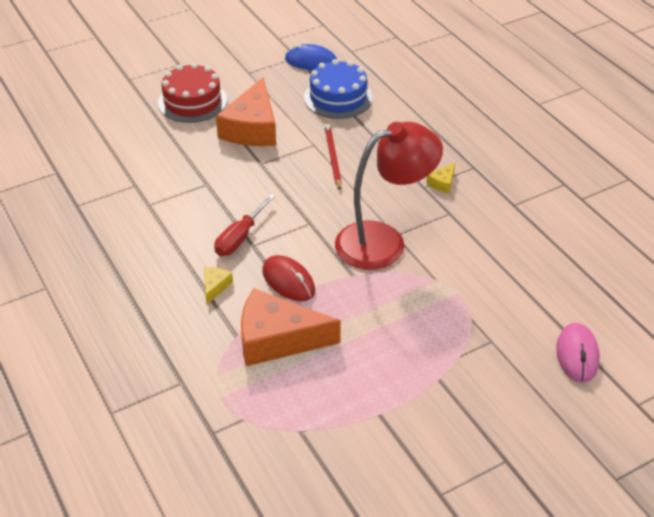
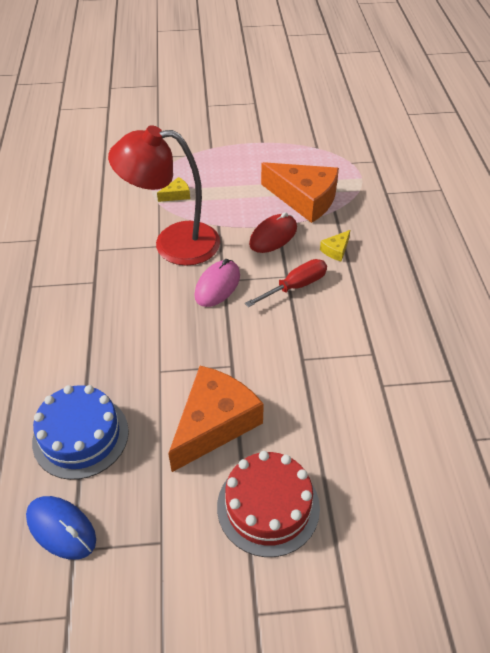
camera: 155 degrees left, 5 degrees up
red mouse [262,255,315,301] -> red mouse turned 60 degrees clockwise [249,212,297,253]
red pencil [325,124,342,190] -> none
yellow cheese [426,162,455,193] -> yellow cheese moved to [157,177,190,202]
pink mouse [556,323,600,383] -> pink mouse moved to [195,259,240,307]

